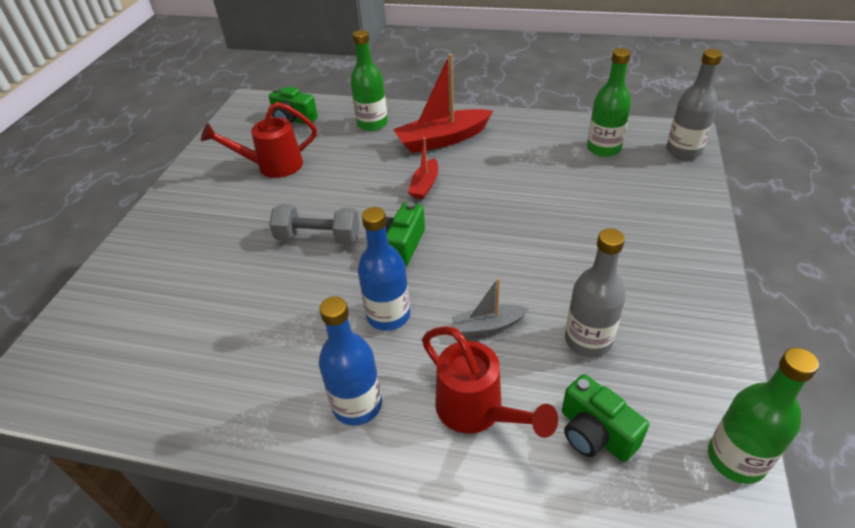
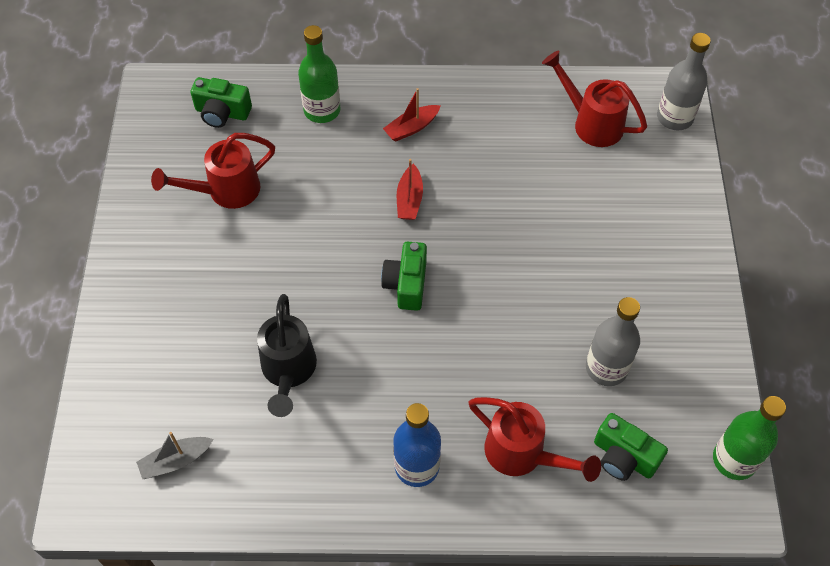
camera: 15 degrees left, 15 degrees up
grey dumbbell [269,204,360,244] -> none
blue bottle [358,207,410,331] -> none
red boat [393,54,493,153] -> red boat [383,88,441,141], size x0.54
grey boat [451,278,530,337] -> grey boat moved to [136,432,214,479]
green bottle [587,48,631,157] -> red watering can [542,51,647,147]
none -> black watering can [257,294,317,417]

